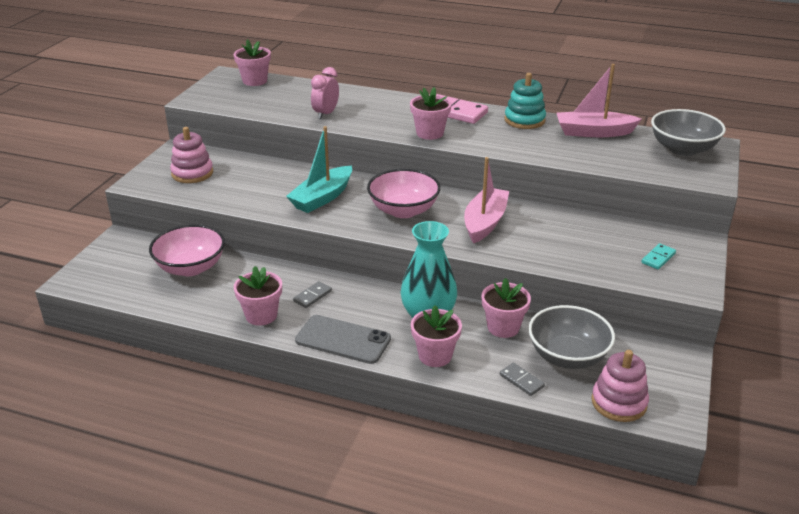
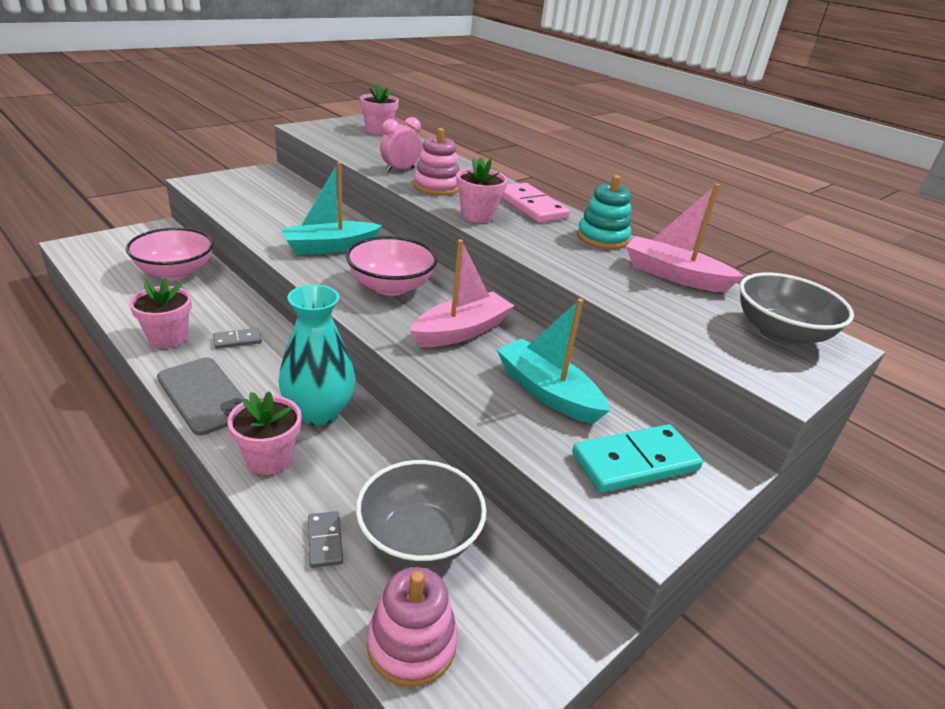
camera: 25 degrees right, 0 degrees up
pink stacking toy [170,127,213,183] -> pink stacking toy moved to [413,128,459,196]
pink flower pot [482,278,531,338] -> none
turquoise domino [641,243,676,270] -> turquoise domino [572,424,703,493], size x1.98
none -> turquoise boat [497,299,610,424]

